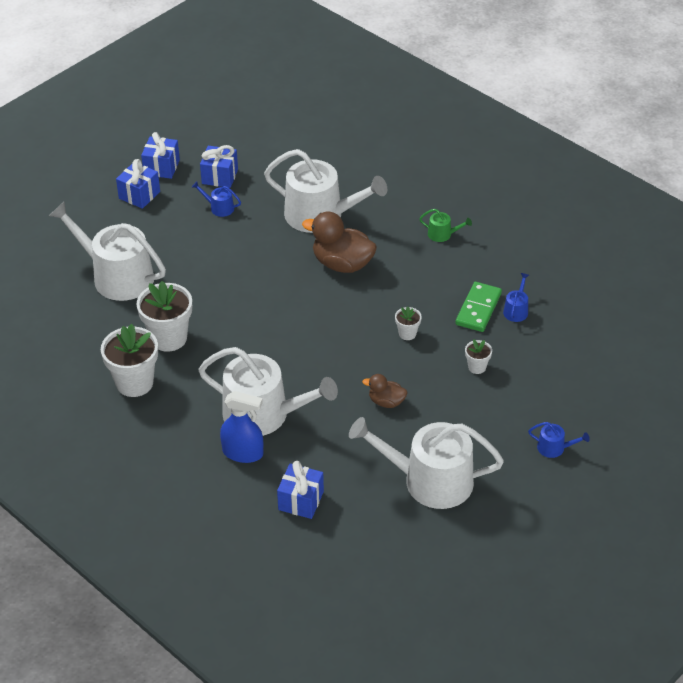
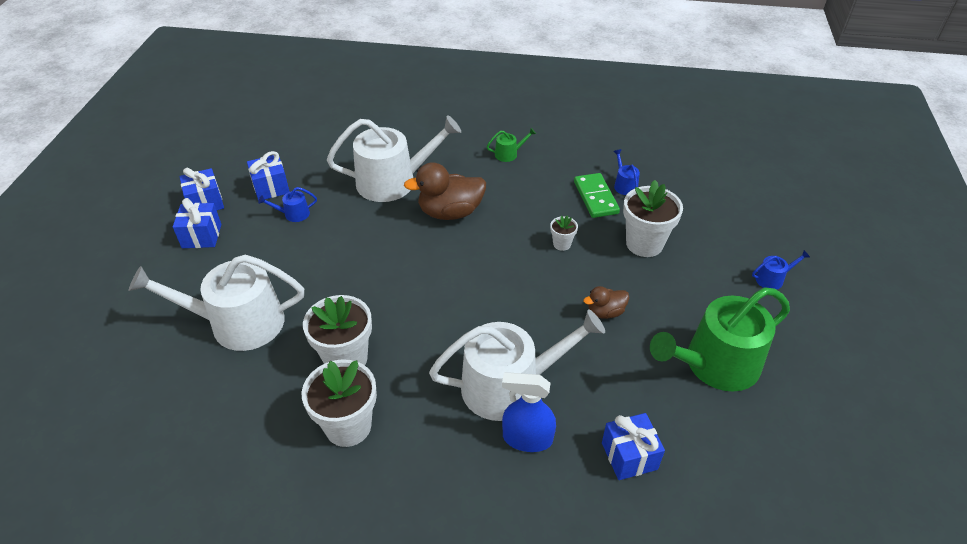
camera: 35 degrees left, 0 degrees up
blue spray bottle [220,391,263,463] -> blue spray bottle turned 150 degrees counterclockwise [502,372,556,452]
white watering can [349,417,504,509] -> green watering can [650,287,790,391]
white flower pot [465,339,492,374] -> white flower pot [623,180,683,257], size x2.06

